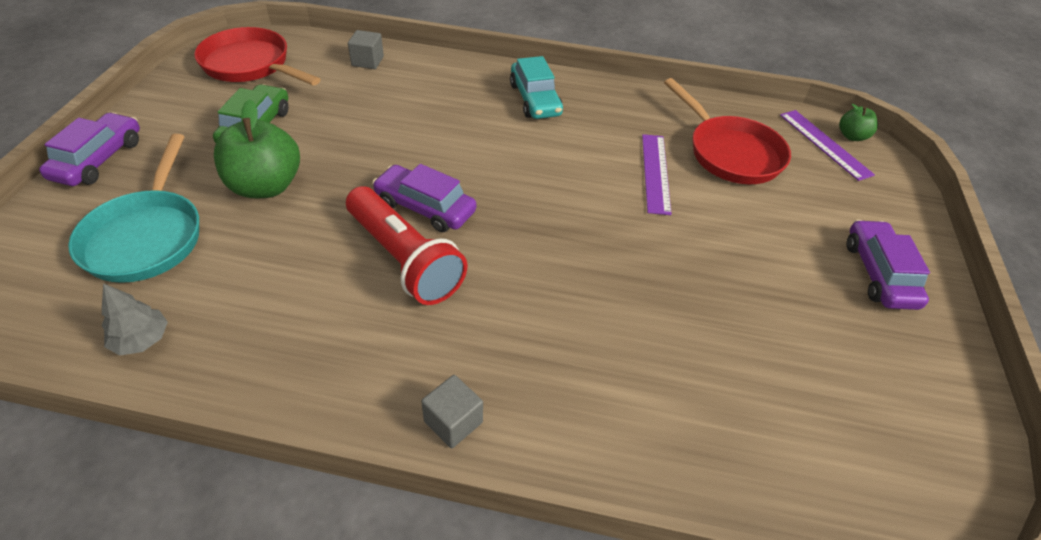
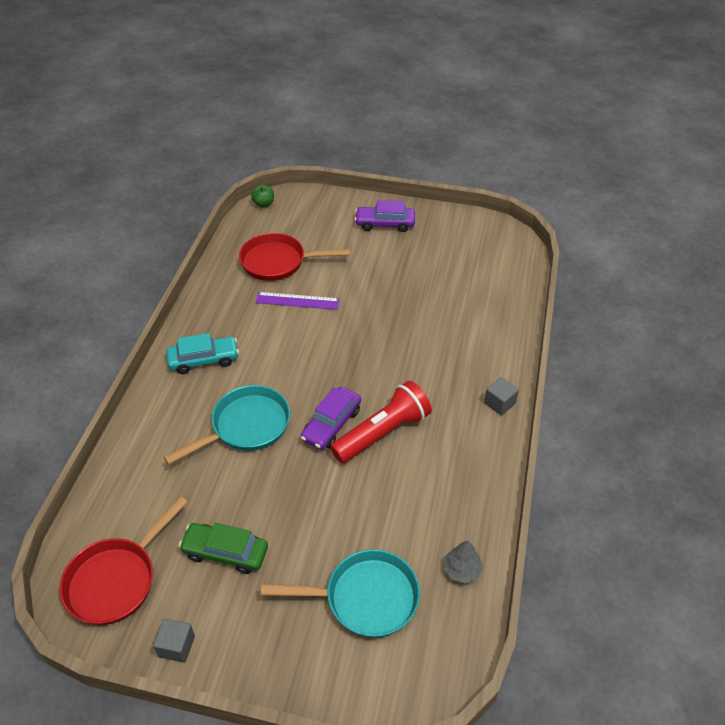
camera: 85 degrees left, 0 degrees up
purple car [39,113,140,186] -> none
green apple [214,99,300,198] -> none
grey cube [348,30,384,69] -> grey cube moved to [153,619,195,663]
red pan [664,78,791,184] -> red pan turned 150 degrees counterclockwise [239,233,350,281]
purple ruler [780,110,875,181] -> none
none -> turquoise pan [164,385,290,465]

